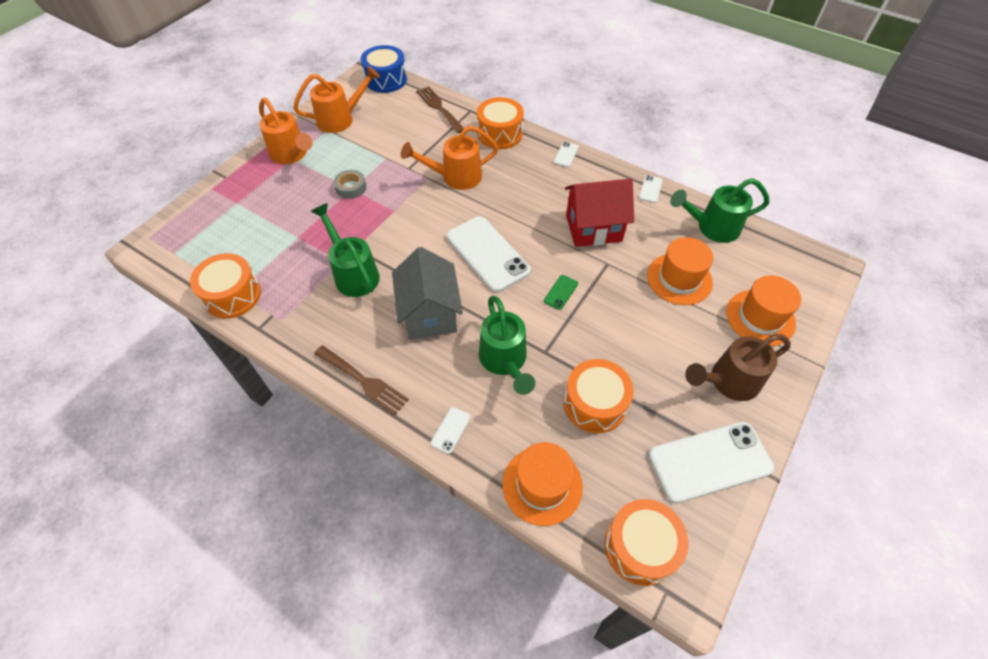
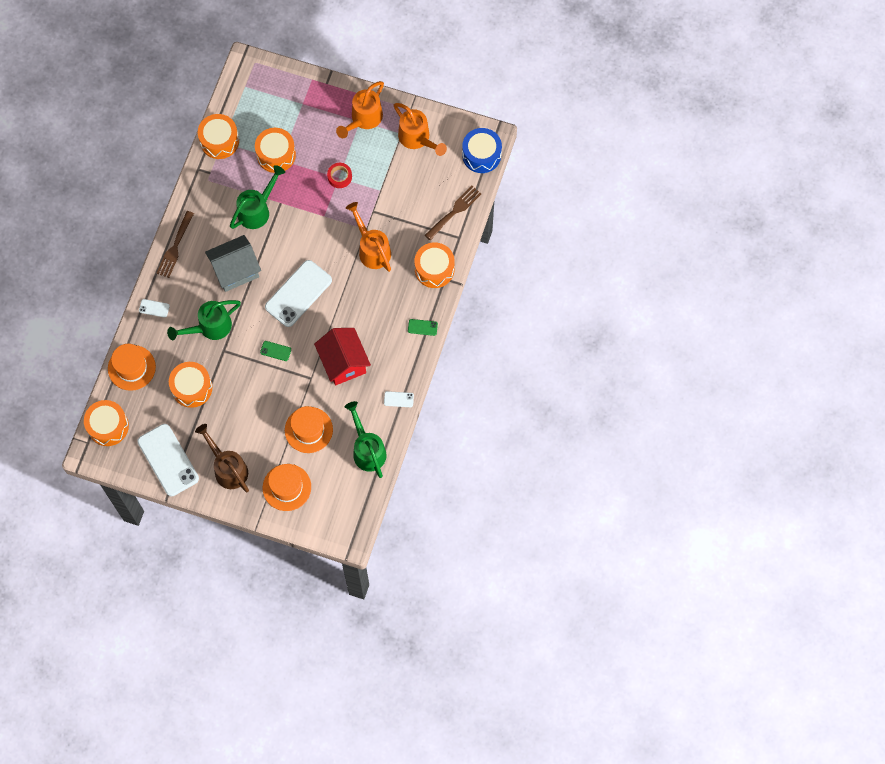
camera: 75 degrees right, 15 degrees up
grey tape [334,170,366,199] -> red tape [327,163,352,188]
white phone [554,142,579,167] -> green phone [408,319,438,336]
none -> orange drum [255,128,296,173]

